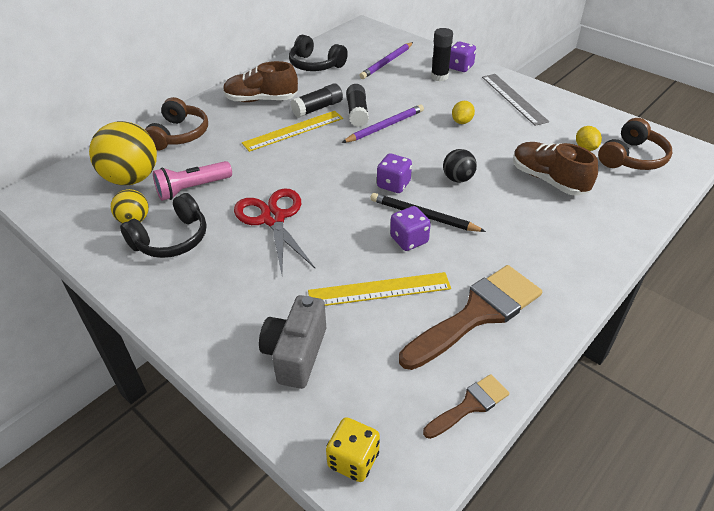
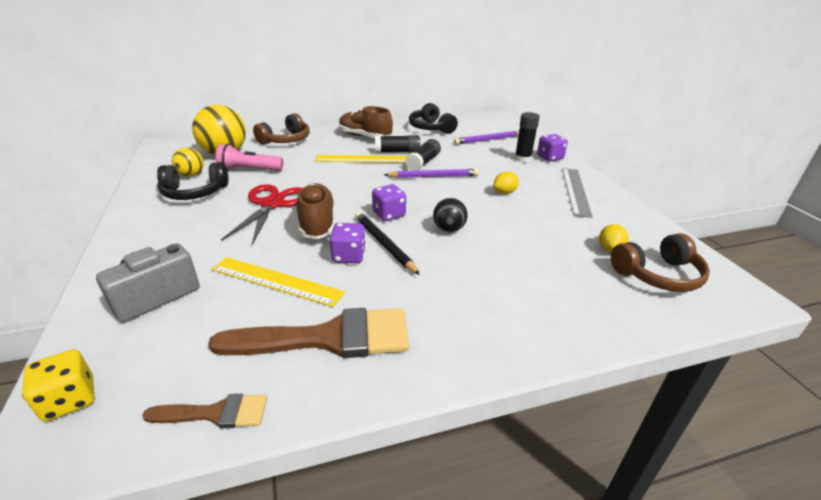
camera: 30 degrees right, 10 degrees down
brown shoe [513,142,598,196] -> brown shoe moved to [297,183,335,239]

